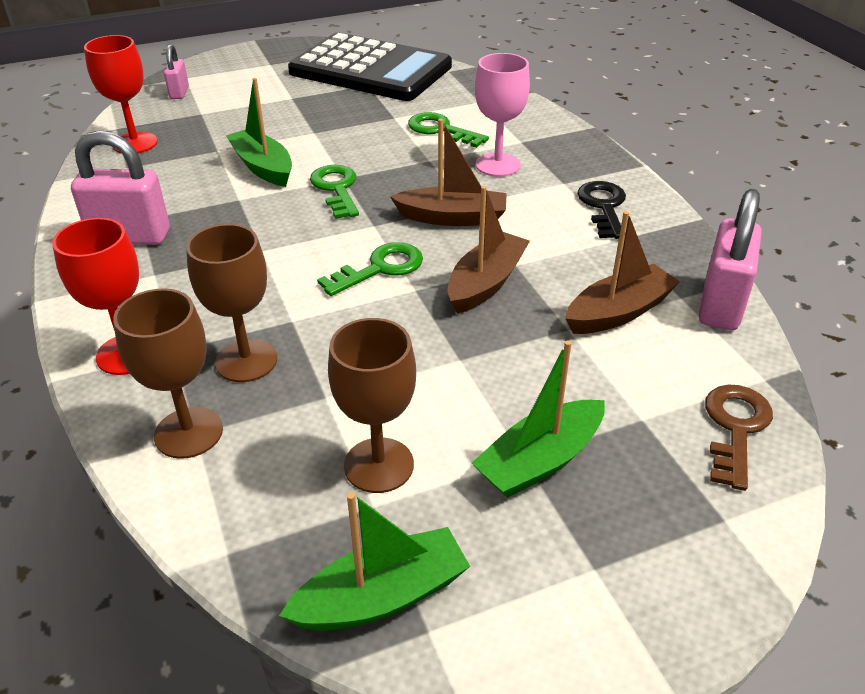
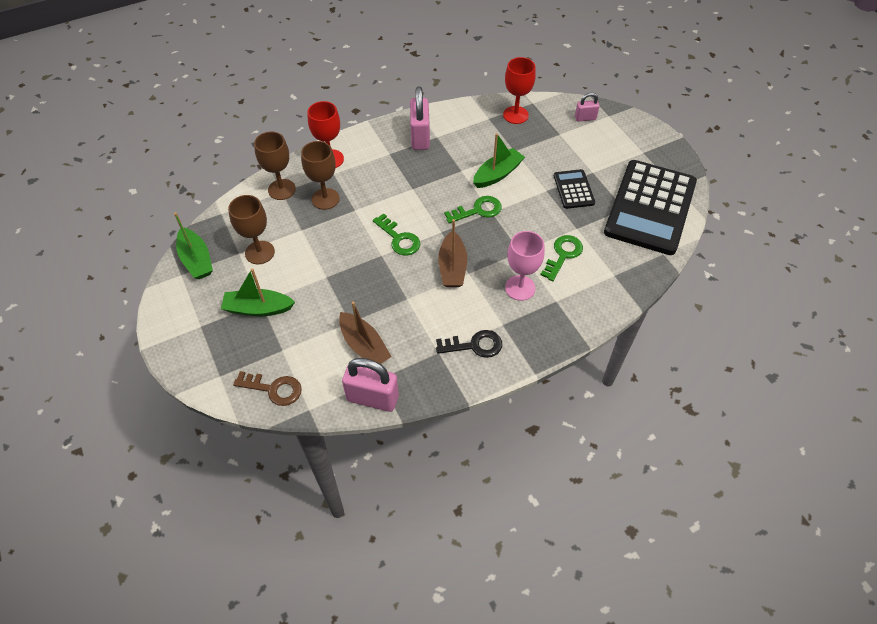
camera: 85 degrees right, 15 degrees up
brown boat [448,186,530,314] -> none
green boat [472,340,605,498] -> green boat turned 45 degrees counterclockwise [221,268,295,316]
none -> black calculator [554,169,595,209]

